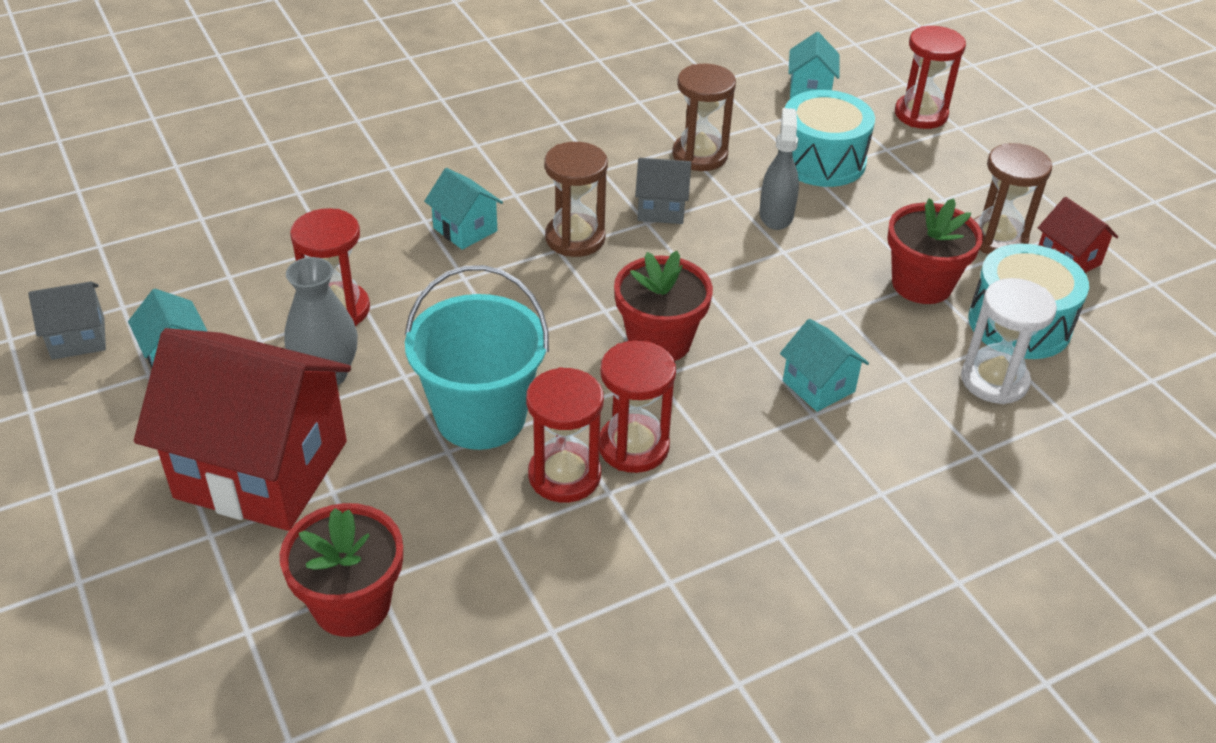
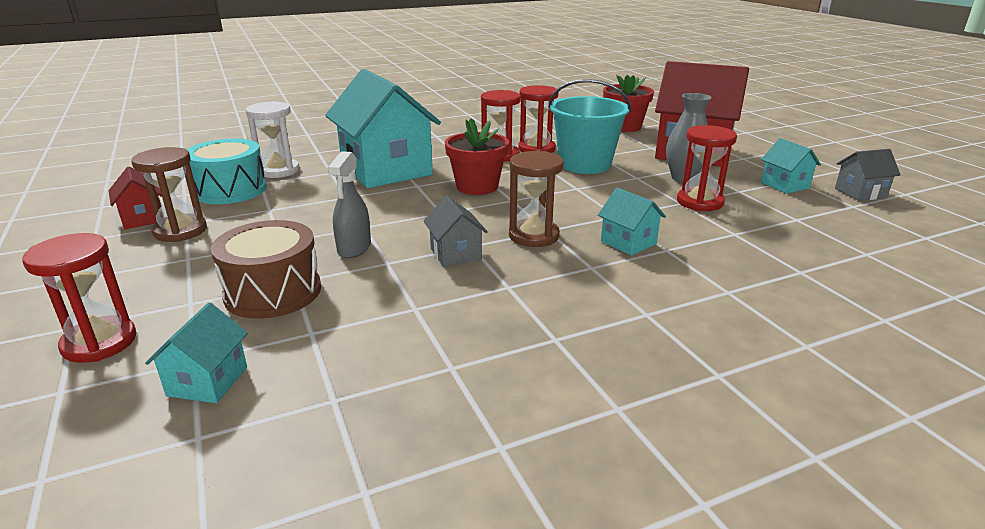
camera: 175 degrees left, 15 degrees down
grey house [635,158,691,224] -> grey house turned 60 degrees clockwise [424,196,488,267]
brown hourglass [672,64,736,171] -> none
turquoise house [780,319,869,412] -> turquoise house [325,69,441,188], size x2.25
turquoise drum [785,90,875,187] -> brown drum [211,220,321,319]
red flower pot [887,198,983,304] -> none

